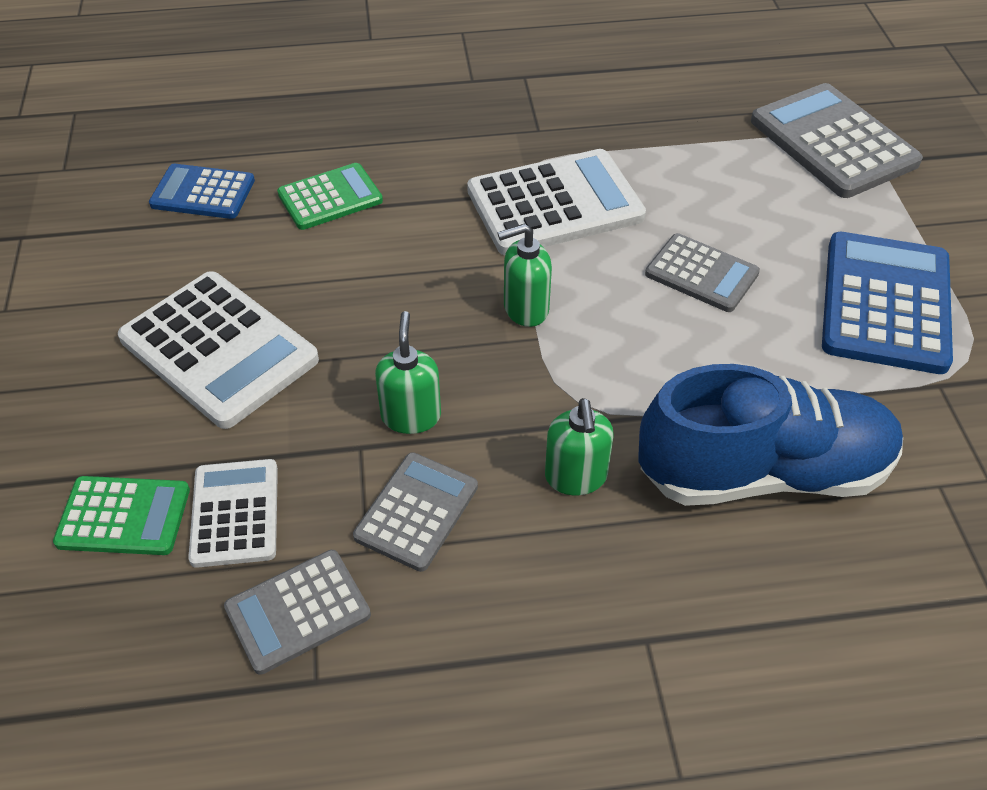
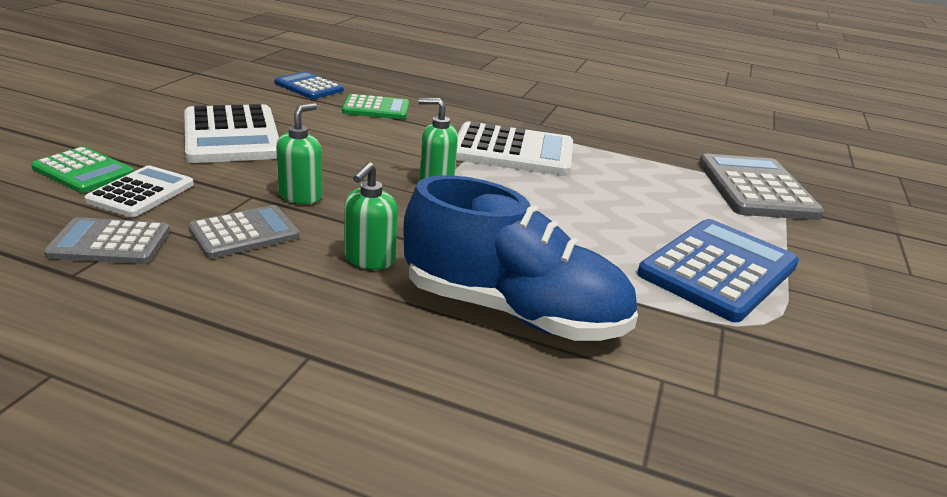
camera: 25 degrees right, 20 degrees down
grey calculator [645,233,760,312] -> none

